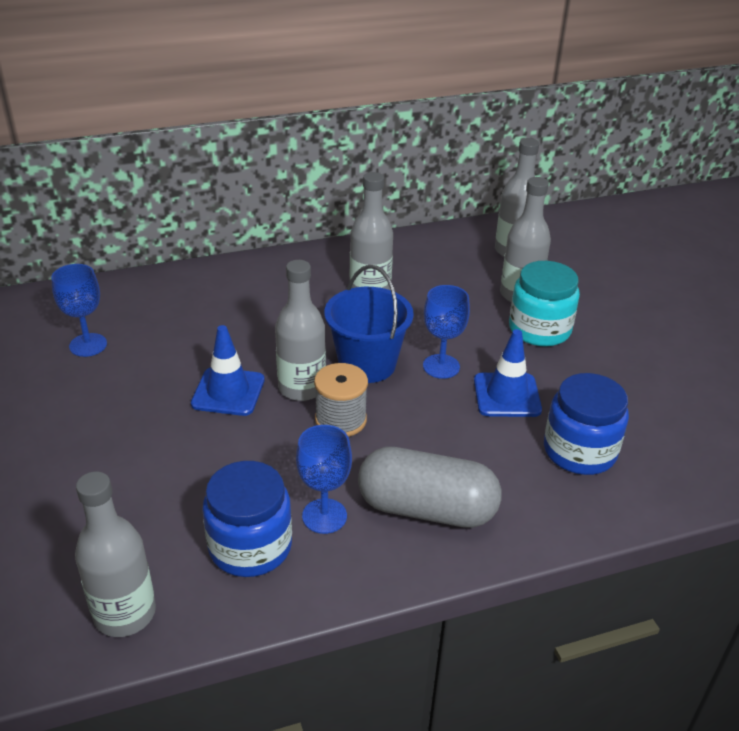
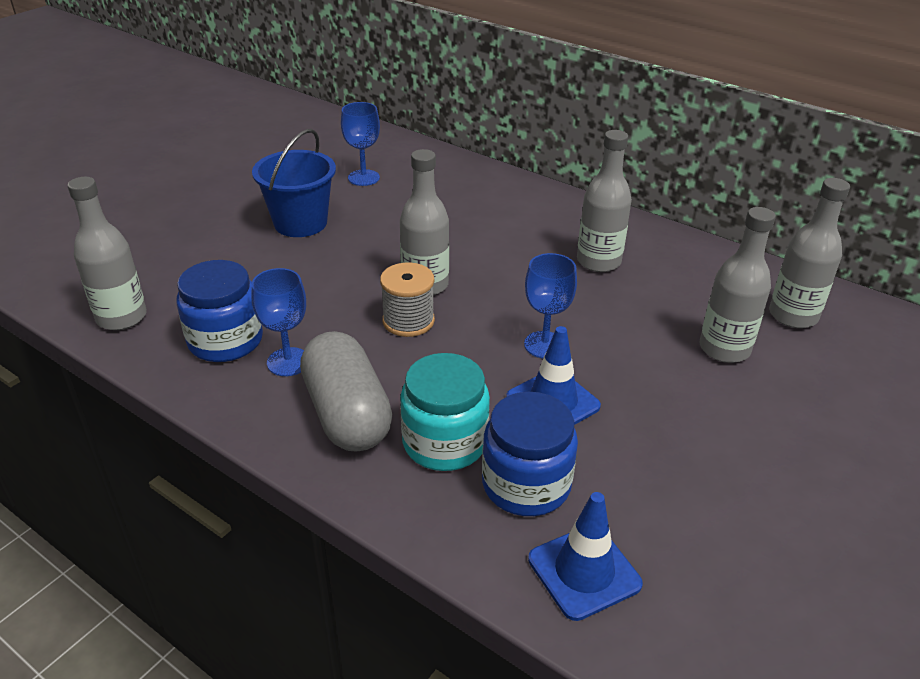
camera: 55 degrees right, 0 degrees up
blue traffic cone [191,325,265,416] -> blue traffic cone moved to [528,492,643,621]
blue bucket [324,265,414,383] -> blue bucket moved to [252,129,336,237]
turquoise jar [509,261,580,346] -> turquoise jar moved to [400,353,490,471]

